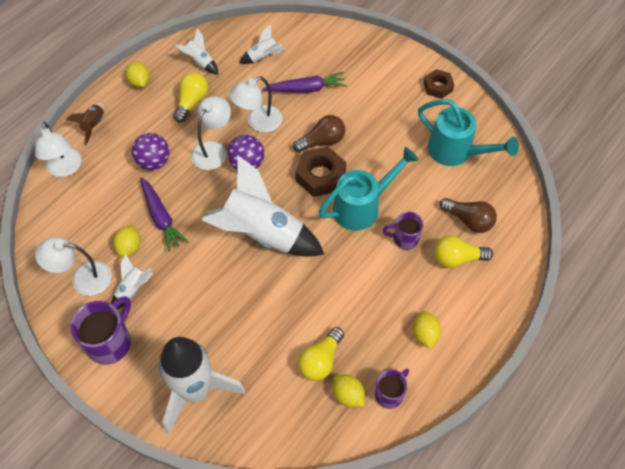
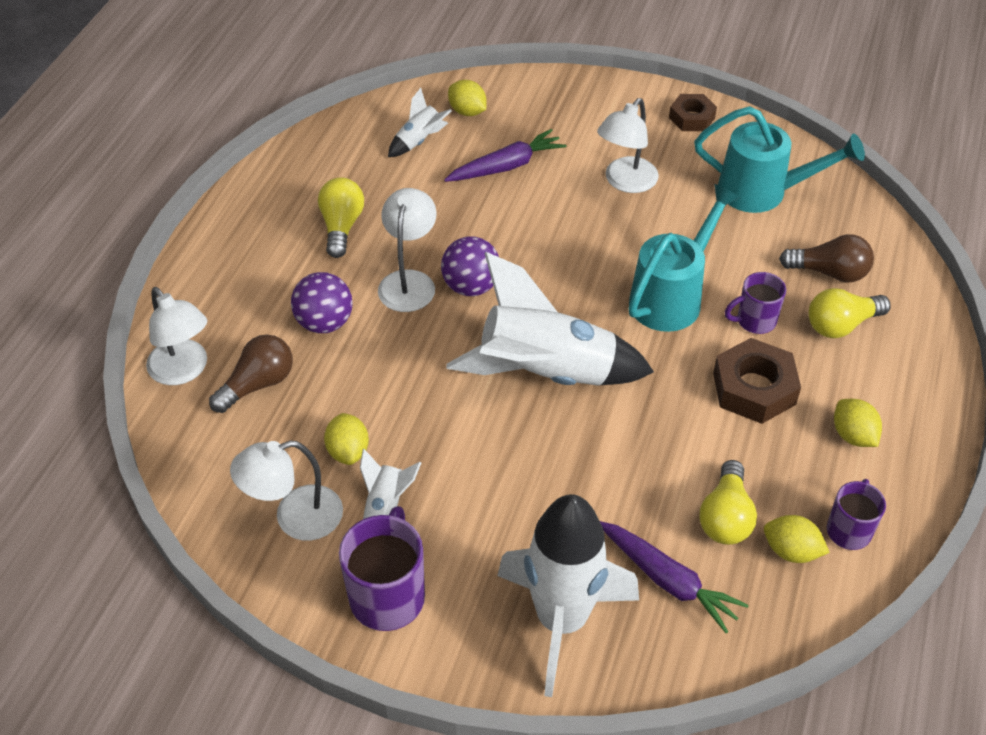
camera: 20 degrees left, 10 degrees down
brown rocket [66,103,104,145] -> none
yellow lemon [126,62,150,88] -> yellow lemon moved to [448,80,486,116]
purple carrot [140,177,188,252] -> purple carrot moved to [600,521,749,633]
white rocket [175,28,218,74] -> none
white lamp [229,77,282,133] -> white lamp moved to [597,98,659,193]
brown light bulb [293,115,345,152] -> brown light bulb moved to [209,335,293,413]
brown nut [295,147,346,197] -> brown nut moved to [713,338,801,424]

